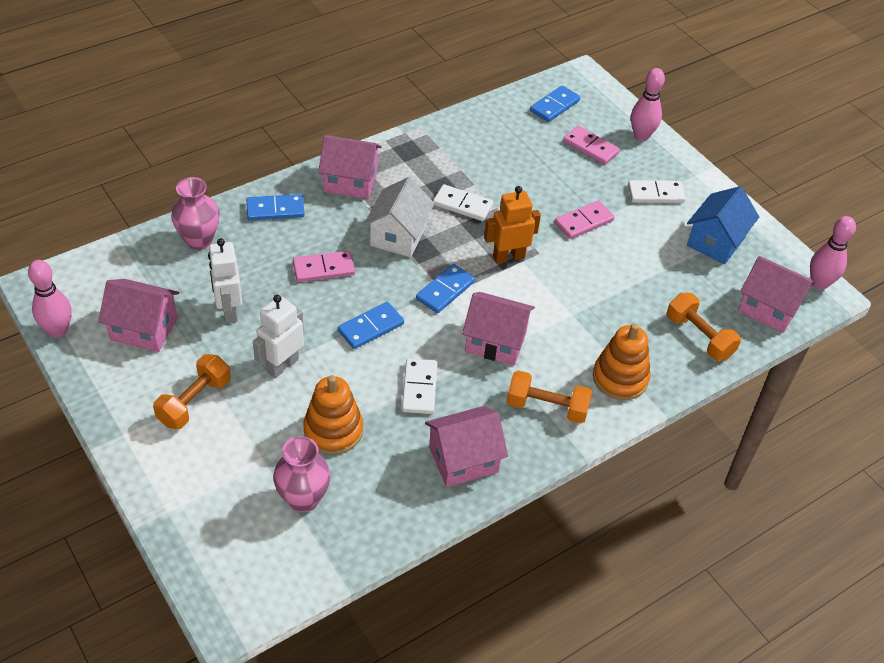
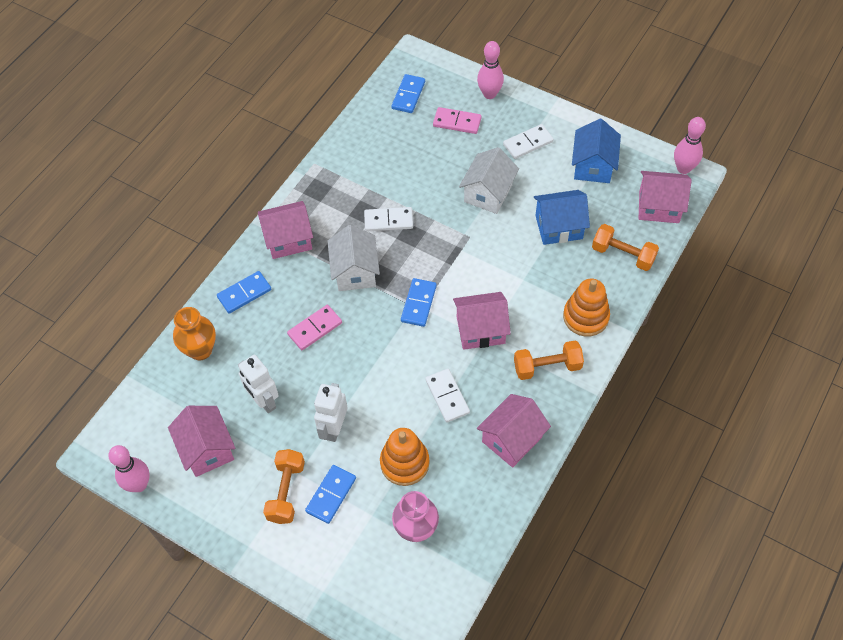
camera: 20 degrees left, 10 degrees up
pink house [98,279,179,352] -> pink house turned 75 degrees clockwise [168,406,235,477]
pink vase [171,177,220,250] -> orange vase [173,307,216,360]
blue domino [338,302,404,349] -> blue domino moved to [305,465,356,524]
orange robot [484,186,541,264] -> none
pink domino [555,200,615,239] -> white house [459,147,519,214]
none -> blue house [534,190,590,245]

